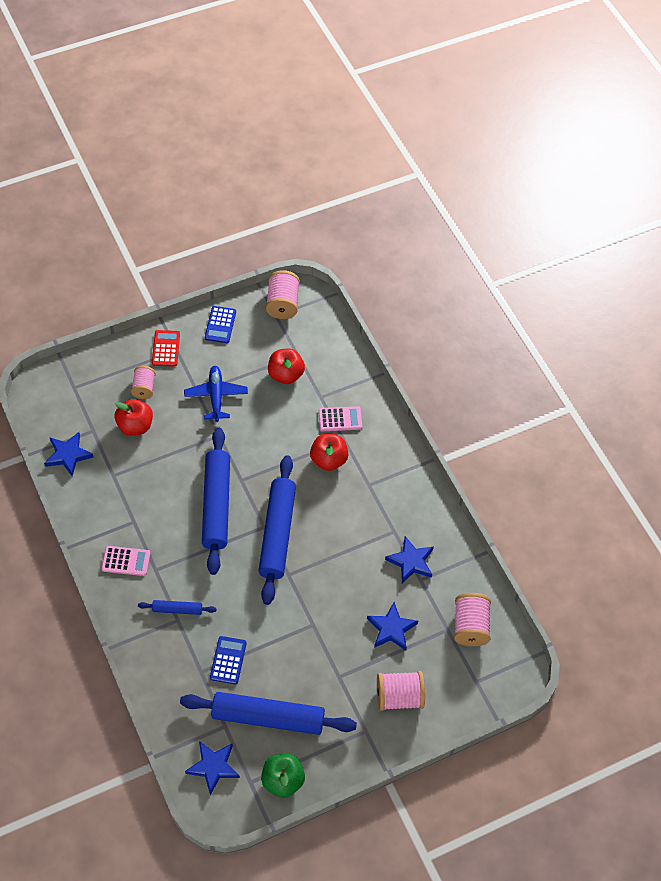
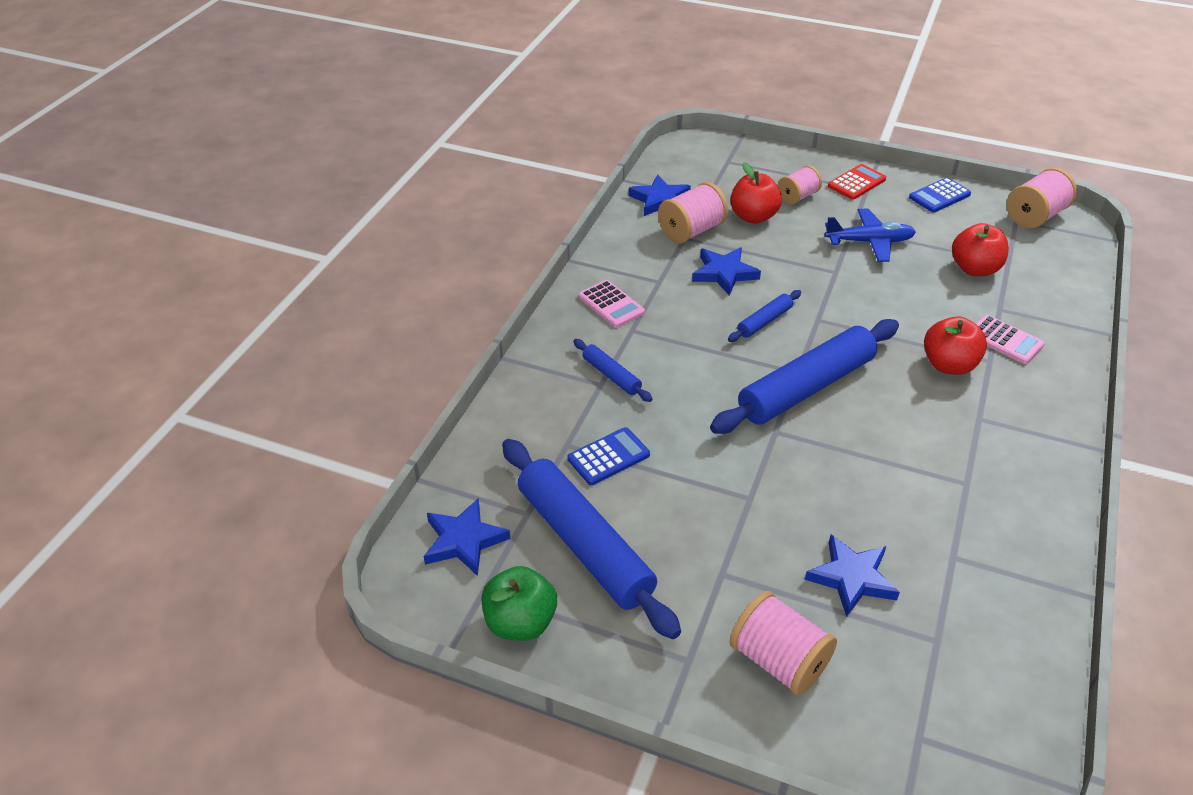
camera: 50 degrees right, 15 degrees down
blue plane [184,366,248,422] -> blue plane turned 45 degrees clockwise [825,209,916,262]
blue rolling pin [202,428,230,575] -> blue rolling pin [728,290,801,342], size x0.46
blue star [385,536,434,583] -> blue star moved to [692,247,761,296]
pink spool [454,593,491,646] -> pink spool moved to [658,182,728,244]

